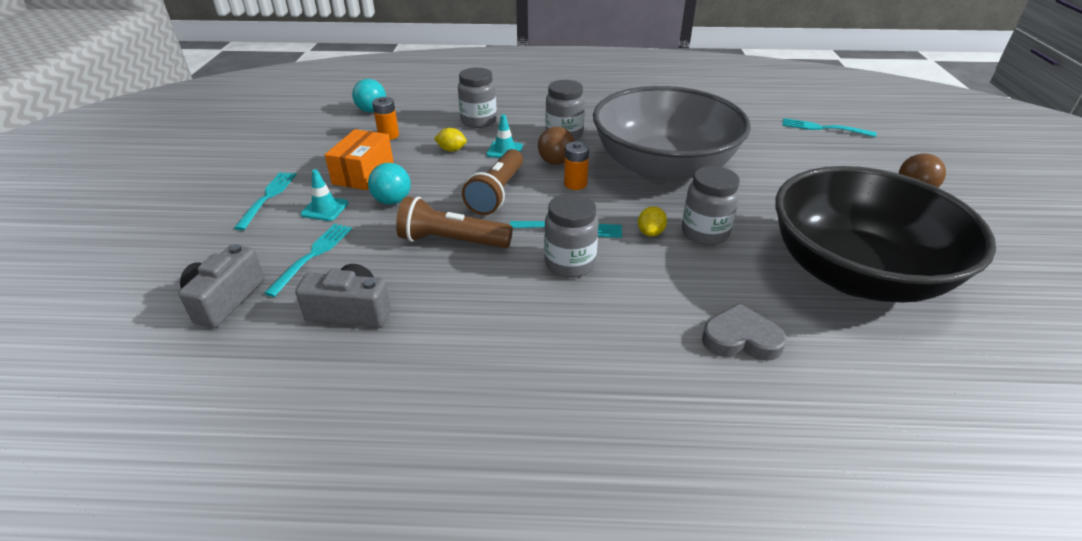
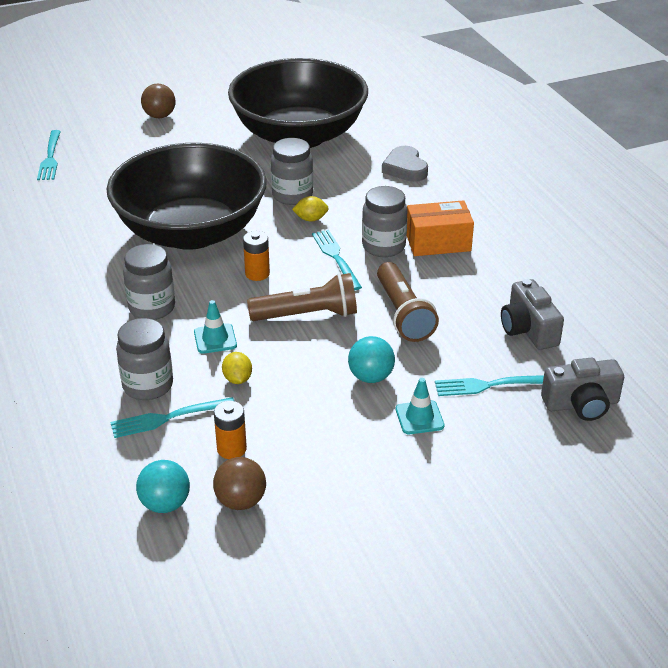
camera: 115 degrees left, 0 degrees up
turquoise fork [234,172,297,230] -> turquoise fork moved to [110,397,234,438]
orange box [325,129,394,190] -> orange box moved to [407,200,474,256]
brown ball [538,126,575,165] -> brown ball moved to [213,457,266,510]
grey bowl [593,86,751,183] -> black bowl [106,143,267,250]

